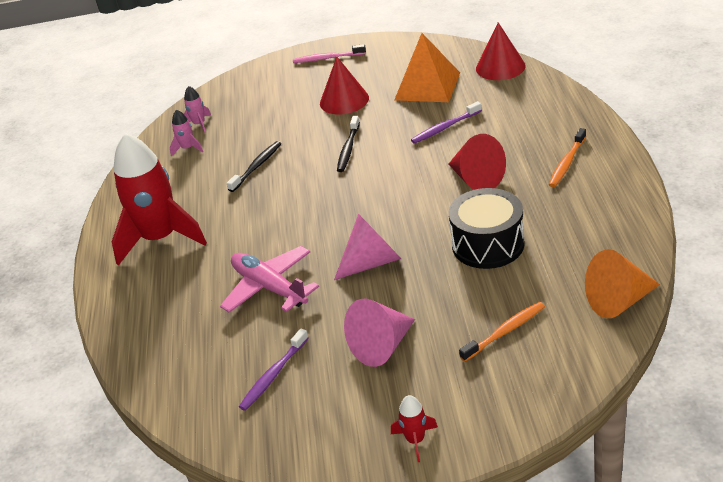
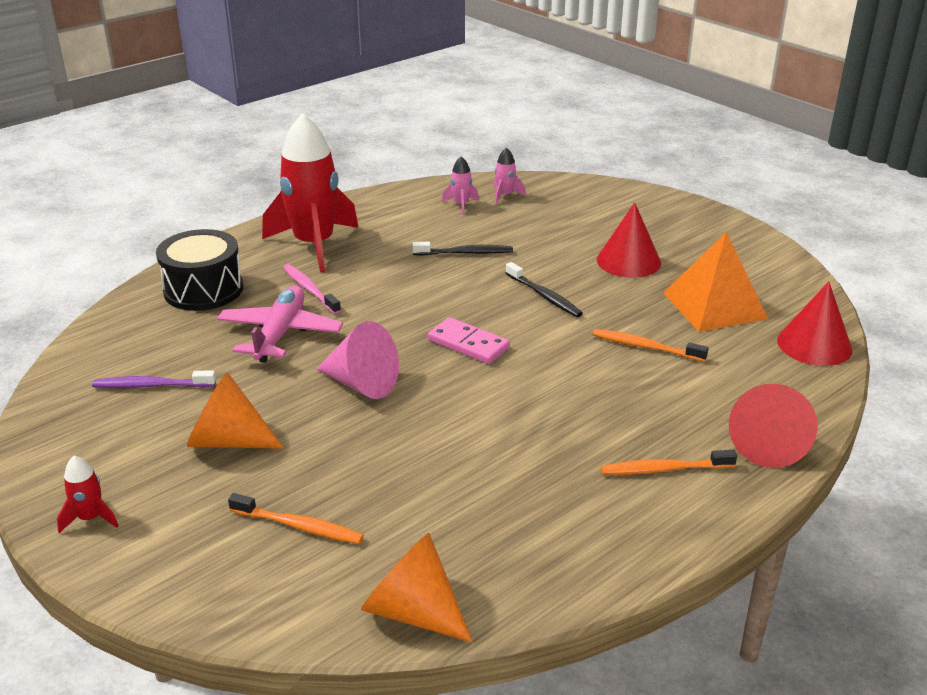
camera: 50 degrees right, 5 degrees down
pink toothbrush [293,44,366,63] -> pink toothbrush moved to [283,264,341,314]
black toothbrush [337,116,360,172] -> black toothbrush turned 105 degrees counterclockwise [506,262,583,317]
pink cone [344,299,415,367] -> orange cone [187,372,284,449]
purple toothbrush [411,101,482,144] -> orange toothbrush [593,329,709,362]
red cone [449,134,506,190] -> red cone moved to [729,384,818,468]
black drum [449,188,525,269] -> black drum moved to [156,229,243,311]
none -> pink domino [428,317,510,364]

